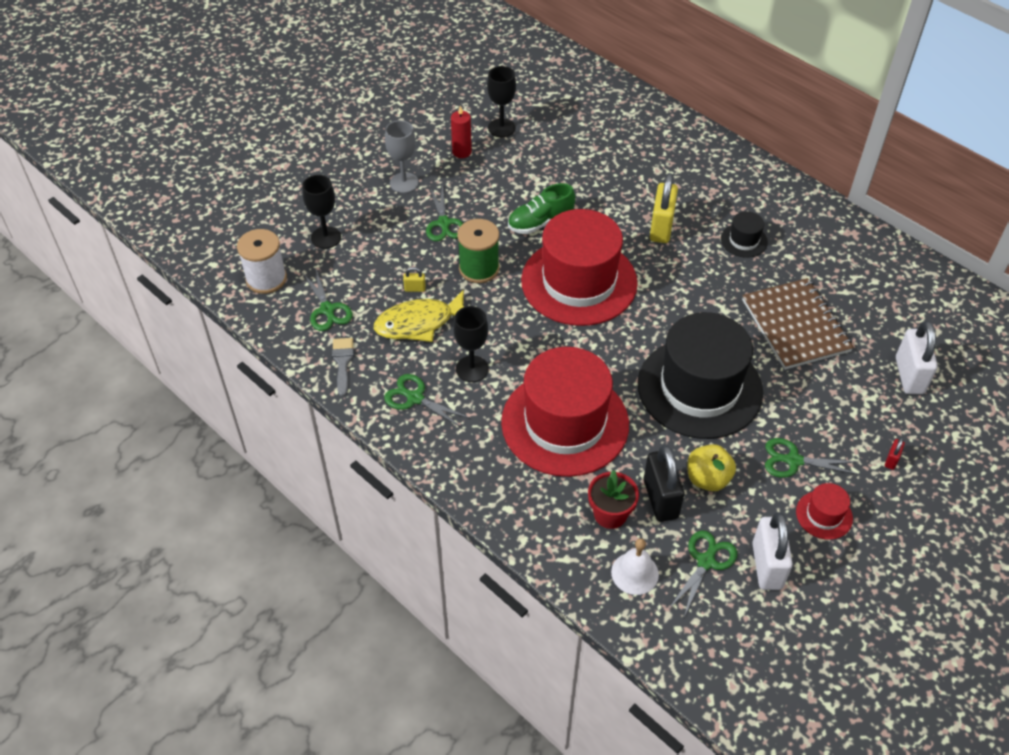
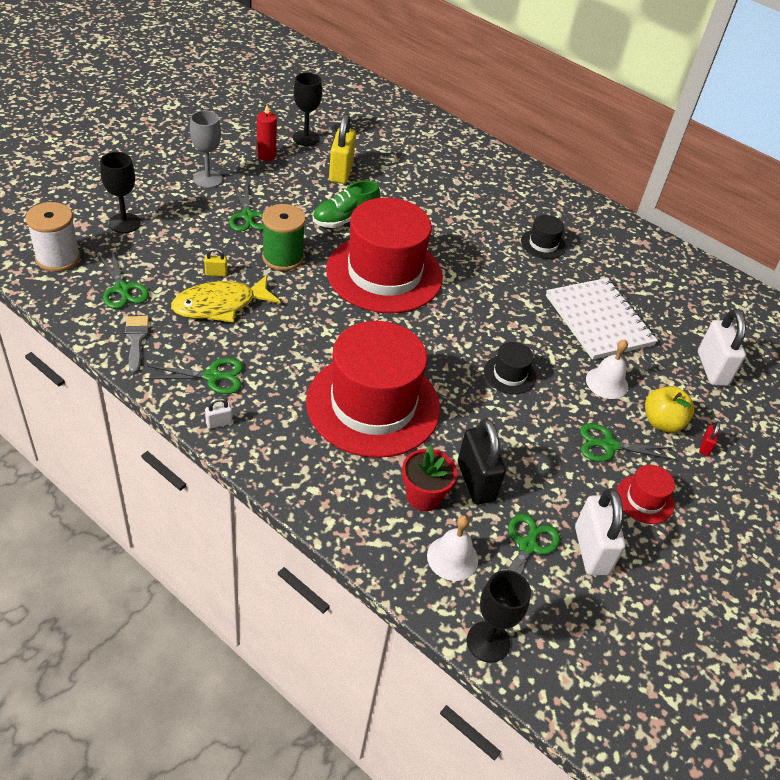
camera: 10 degrees left, 5 degrees down
green scissors [384,374,471,429] -> green scissors turned 150 degrees clockwise [145,358,243,394]
black goblet [453,306,489,382] -> black goblet moved to [467,570,531,663]
black hat [638,312,763,439] -> black hat [484,342,536,394], size x0.41
yellow padlock [650,173,678,243] -> yellow padlock moved to [329,114,356,184]
yellow apple [687,444,736,491] -> yellow apple moved to [645,386,694,432]
brown notebook [742,278,854,370] -> white notebook [546,278,658,360]
none -> white padlock [205,397,232,429]
none -> white bell [586,339,628,399]

